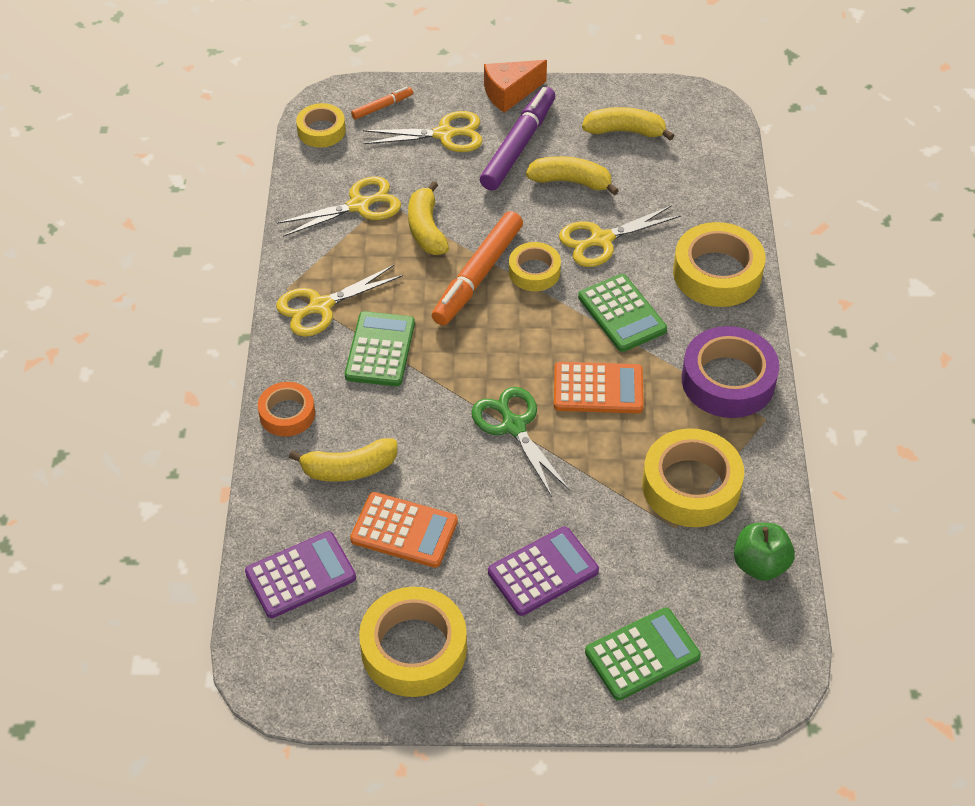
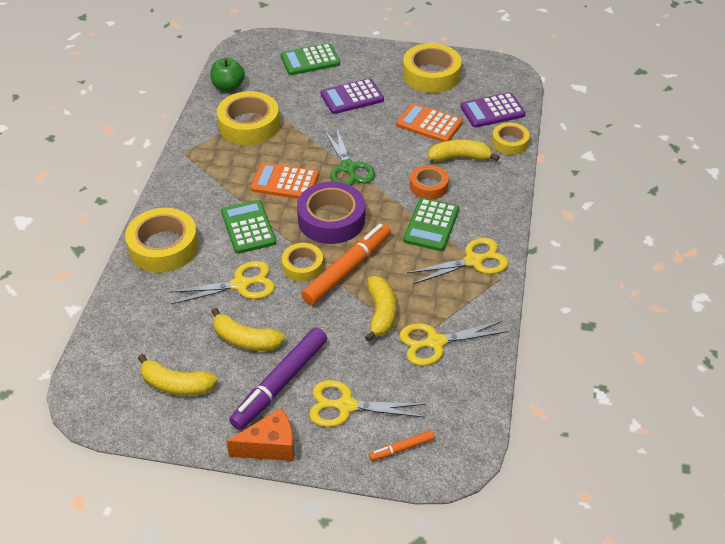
camera: 170 degrees left, 5 degrees down
orange tape [258,382,315,437] -> orange tape moved to [410,165,449,199]
yellow tape [296,103,346,148] -> yellow tape moved to [492,122,530,155]
purple tape [682,326,779,418] -> purple tape moved to [297,182,365,244]

